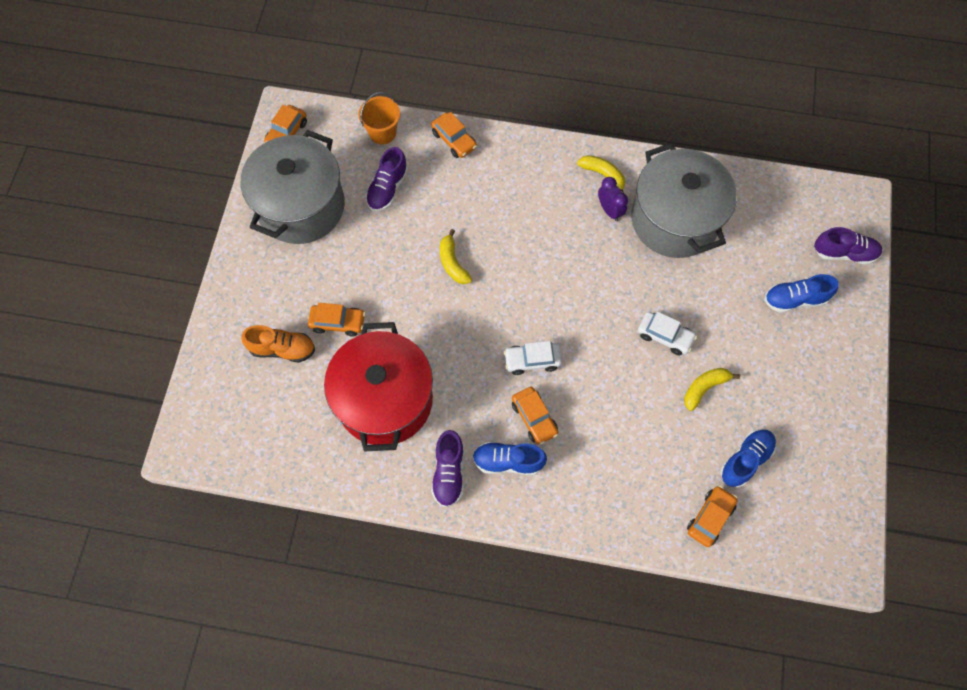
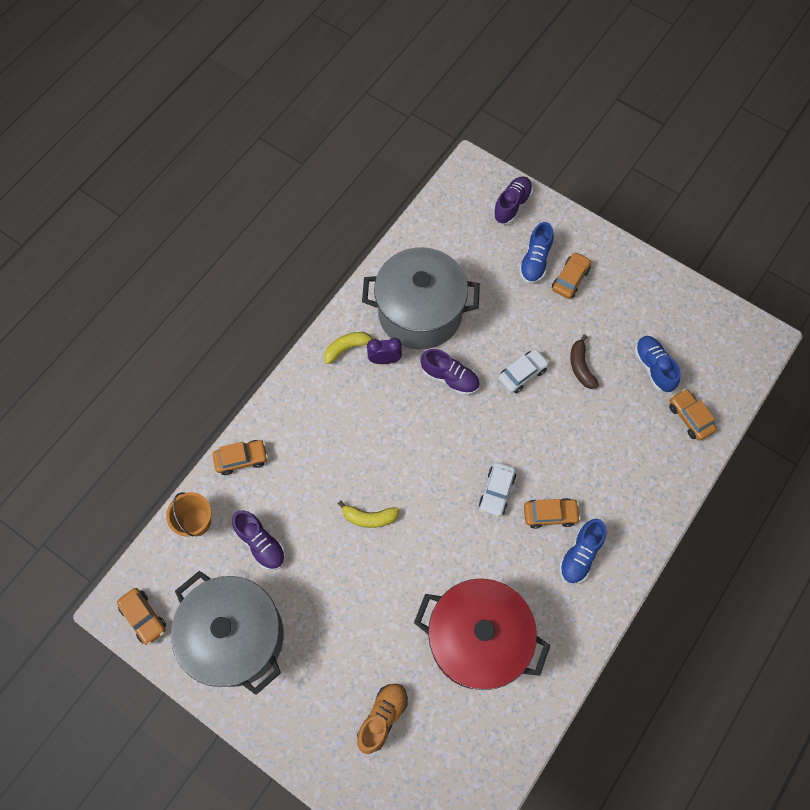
camera: 65 degrees left, 0 degrees up
orange car [308,303,365,336] -> orange car moved to [552,252,591,299]
purple shoe [431,430,464,507] -> purple shoe moved to [421,349,480,395]
yellow banana [684,368,740,411] -> brown banana [570,334,599,389]

